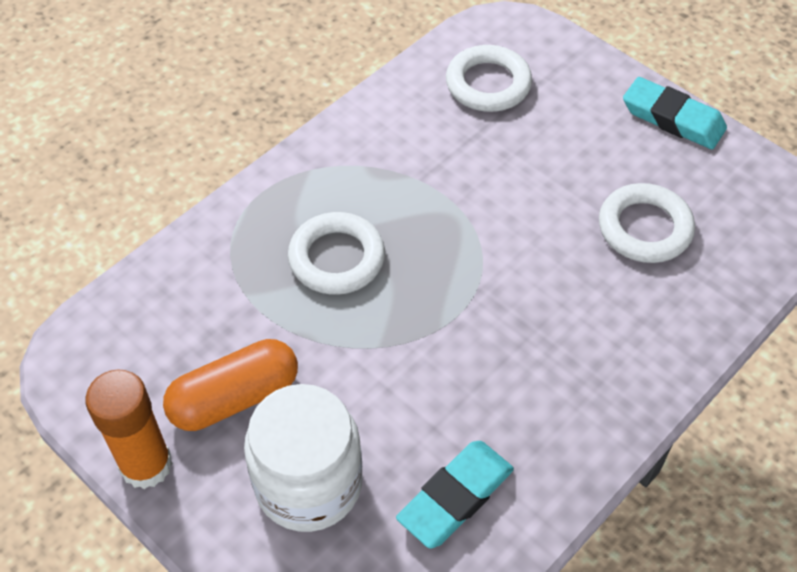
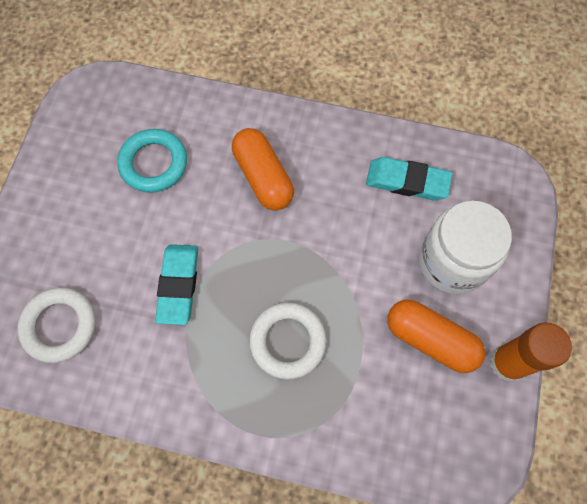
camera: 120 degrees left, 15 degrees up
white ring [599,183,695,263] -> turquoise ring [117,129,187,193]
turquoise eraser [623,77,727,150] -> turquoise eraser moved to [155,244,198,325]
none -> orange capsule [232,128,294,211]

